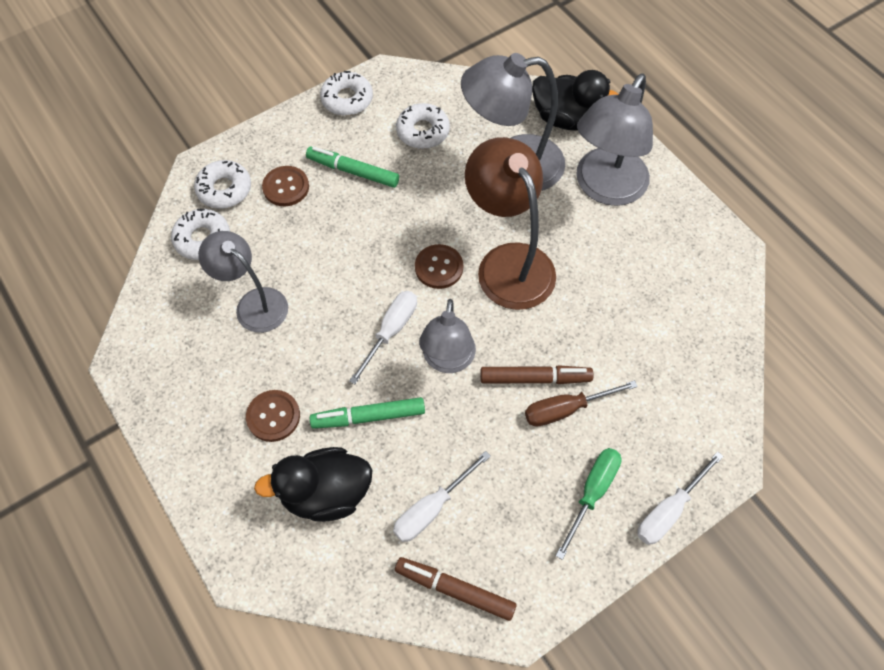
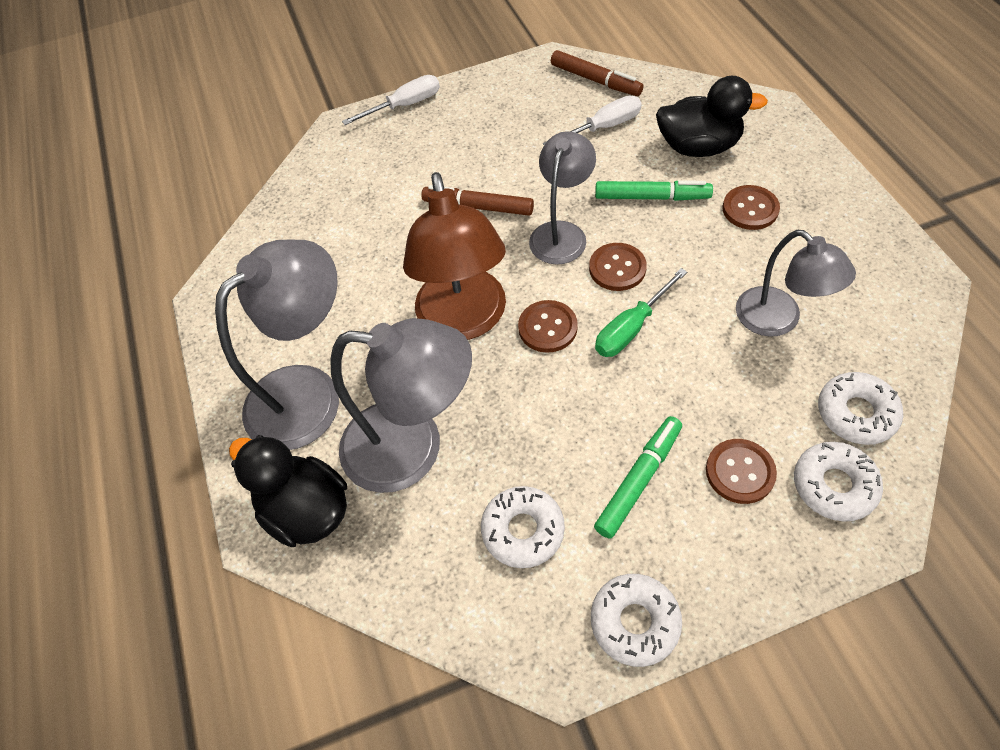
camera: 160 degrees left, 5 degrees down
green marker [306,146,399,188] -> green marker turned 90 degrees counterclockwise [594,416,682,539]
white screwdriver [349,291,417,384] -> brown button [589,243,647,291]
brown screwdriver [525,380,638,427] -> none
green screwdriver [555,448,622,560] -> green screwdriver moved to [595,268,687,357]

